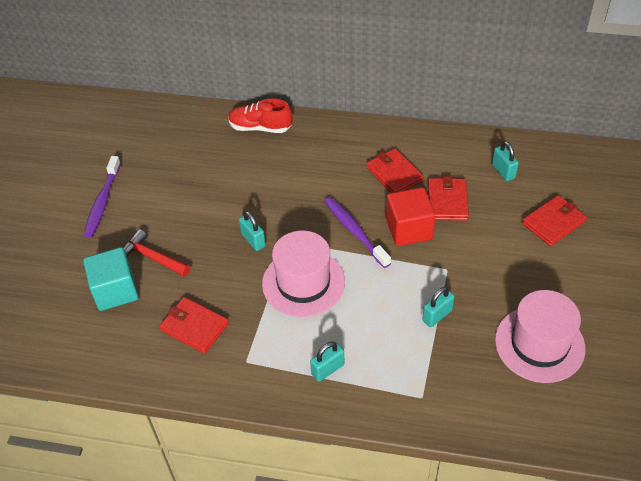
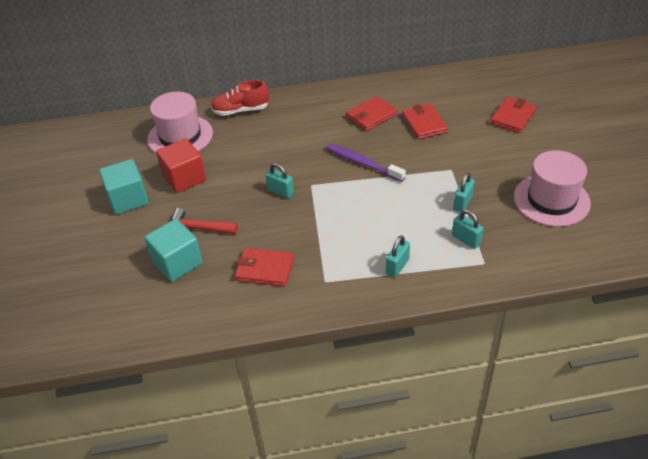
camera: 20 degrees left, 5 degrees down
purple toothbrush [84,156,121,238] -> turquoise cube [99,159,149,215]
pink hat [262,231,345,317] -> pink hat moved to [147,92,213,153]
red wallet [366,148,424,193] -> red wallet turned 75 degrees counterclockwise [346,96,398,131]
red cube [386,187,436,246] -> red cube moved to [156,138,206,193]
turquoise padlock [492,141,519,181] -> turquoise padlock moved to [452,210,484,249]

